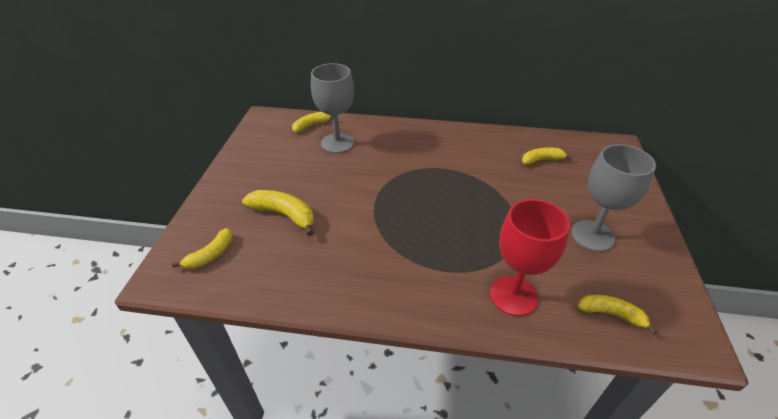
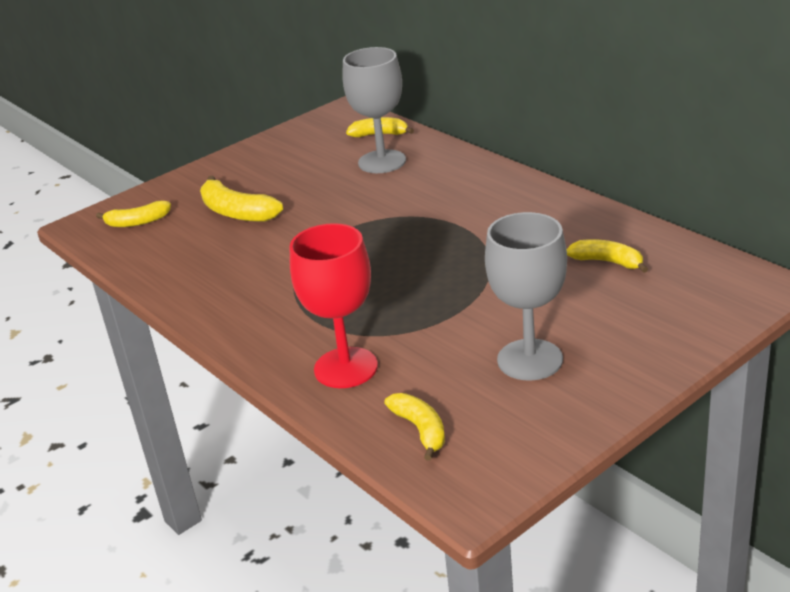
camera: 45 degrees right, 10 degrees down
yellow banana [242,190,314,236] -> yellow banana turned 150 degrees clockwise [200,175,283,222]

